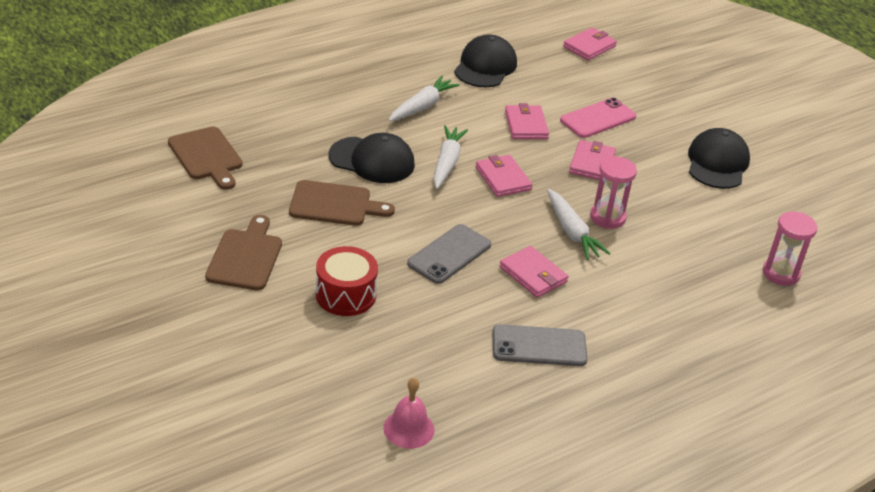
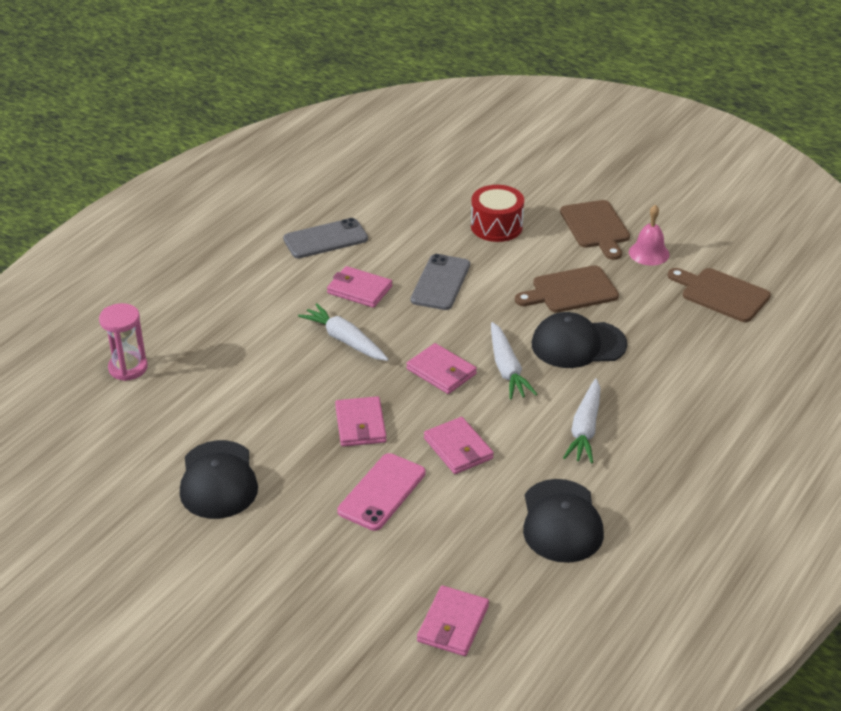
camera: 160 degrees right, 0 degrees up
pink bell [383,378,435,449] -> pink bell moved to [629,205,669,266]
pink hourglass [590,156,637,229] -> none

